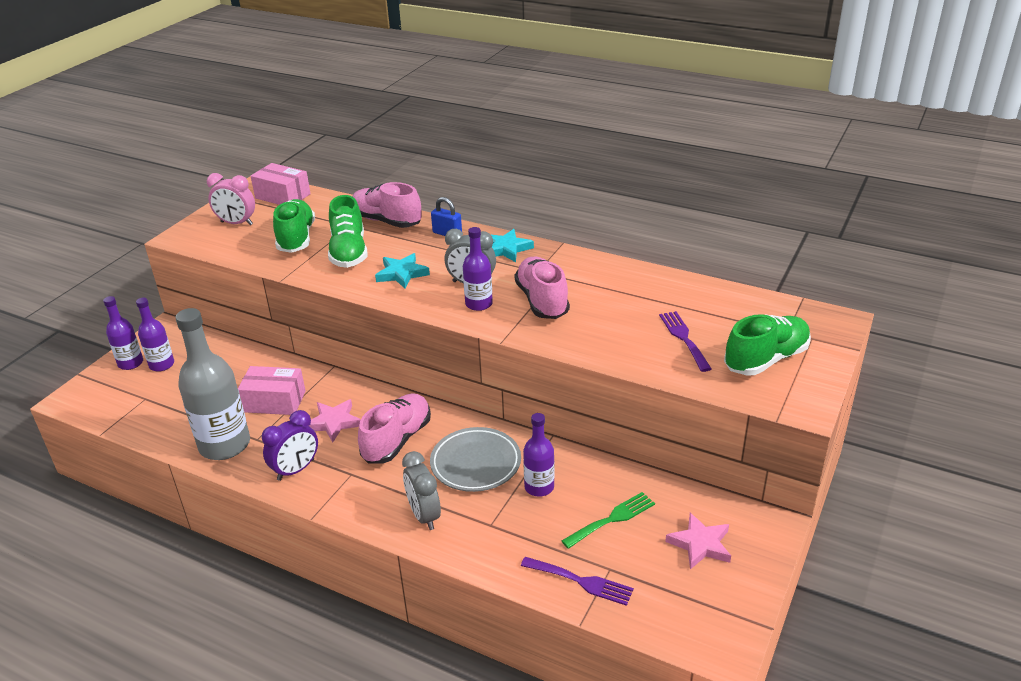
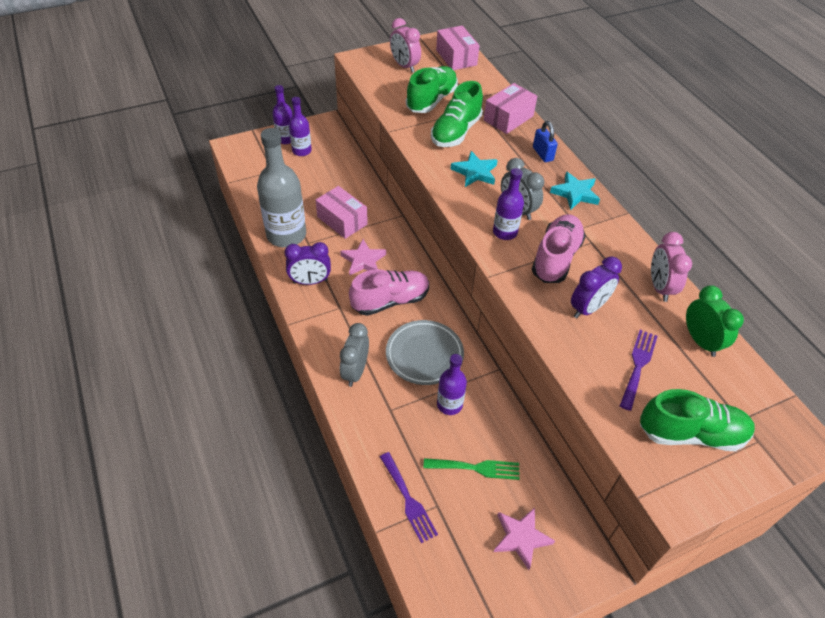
camera: 35 degrees right, 15 degrees up
pink shoe [352,182,422,228] -> pink box [484,83,537,134]
none -> purple clock [571,257,622,318]
none -> pink clock [651,232,692,302]
none -> green clock [686,285,744,357]

